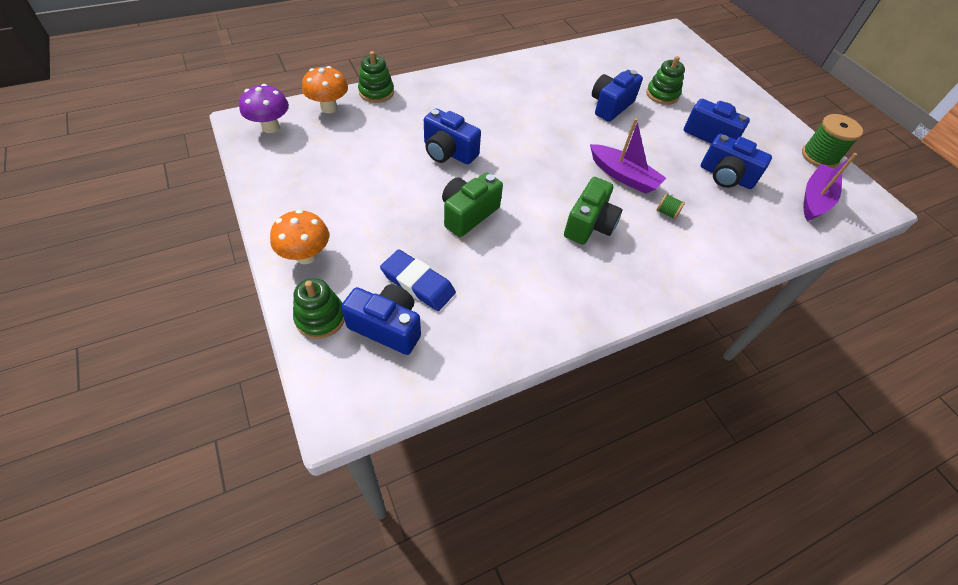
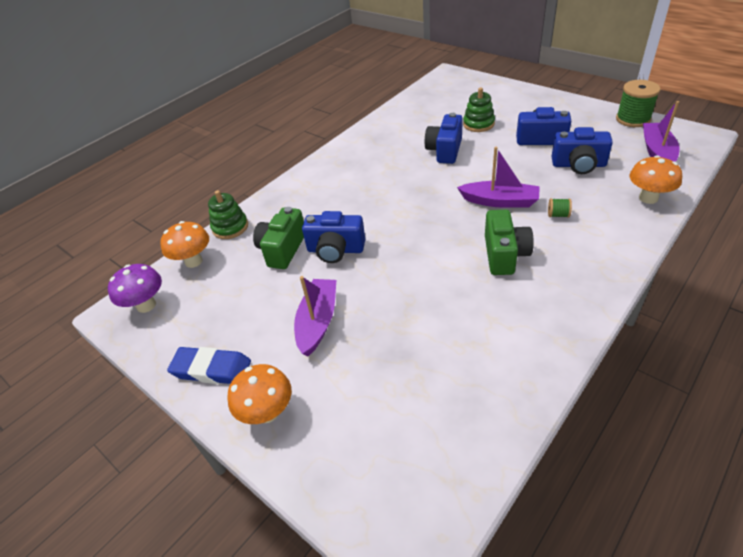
camera: 15 degrees left, 10 degrees down
green stacking toy [293,278,345,339] -> none
blue camera [341,284,421,355] -> none
blue eraser [380,249,456,311] -> blue eraser moved to [167,347,251,384]
green camera [442,172,503,237] -> green camera moved to [253,207,304,269]
none -> purple boat [294,276,336,356]
none -> orange mushroom [630,155,682,204]

